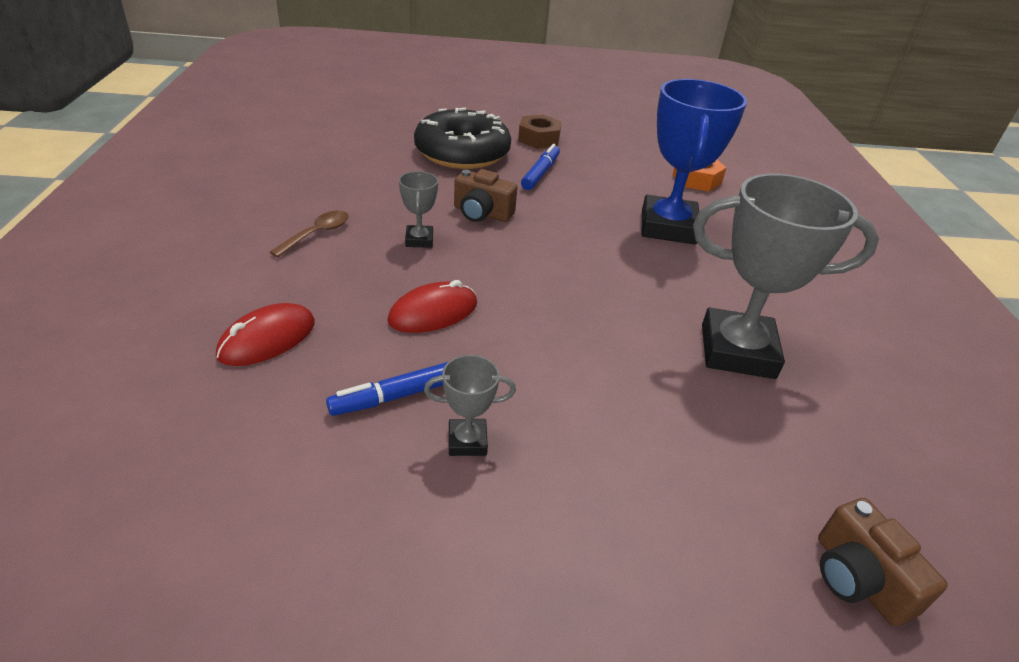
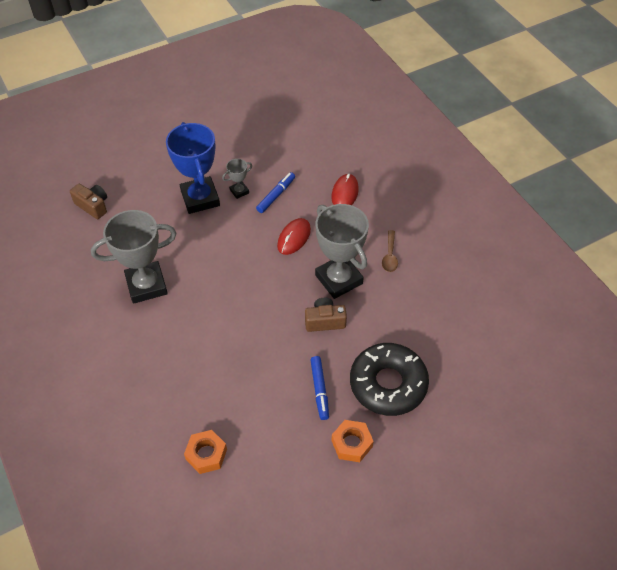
camera: 155 degrees right, 15 degrees up
grey trophy [399,171,438,248] -> grey trophy [315,204,369,299], size x2.20
brown nut [518,115,562,149] -> orange nut [331,420,374,462]
blue trophy [642,79,747,244] -> blue trophy moved to [166,122,220,214]

